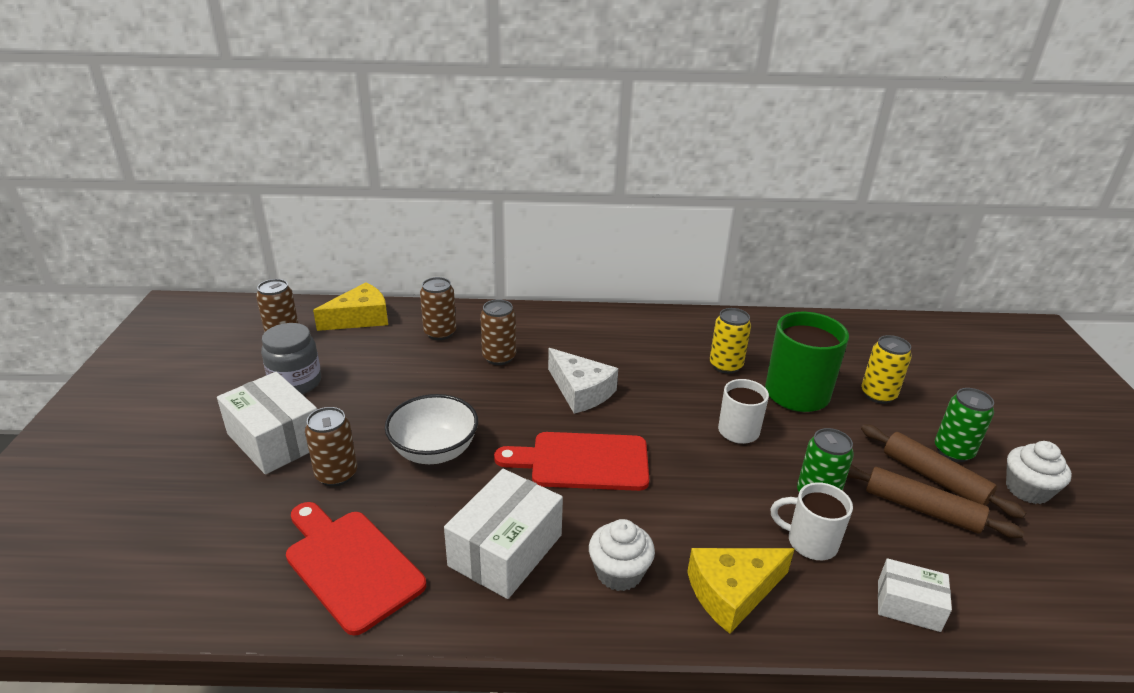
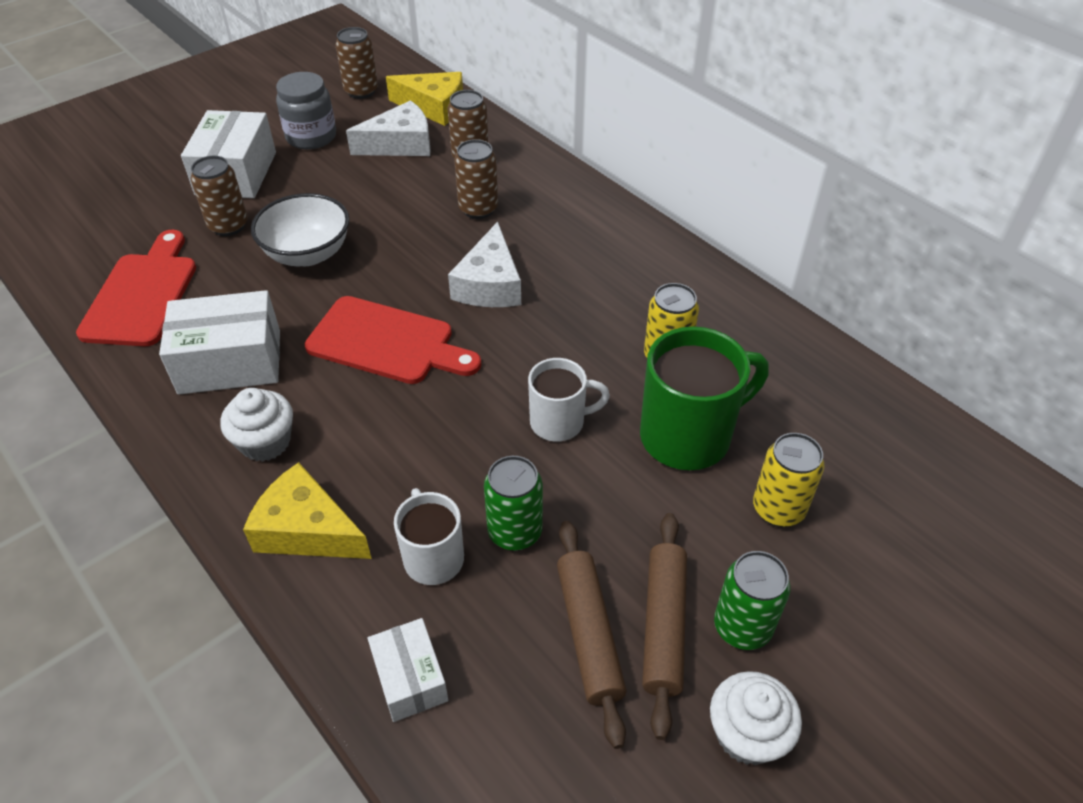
camera: 50 degrees right, 15 degrees up
red cutting board [494,432,649,491] -> red cutting board turned 150 degrees clockwise [305,296,481,384]
none -> white cheese [346,100,431,156]

